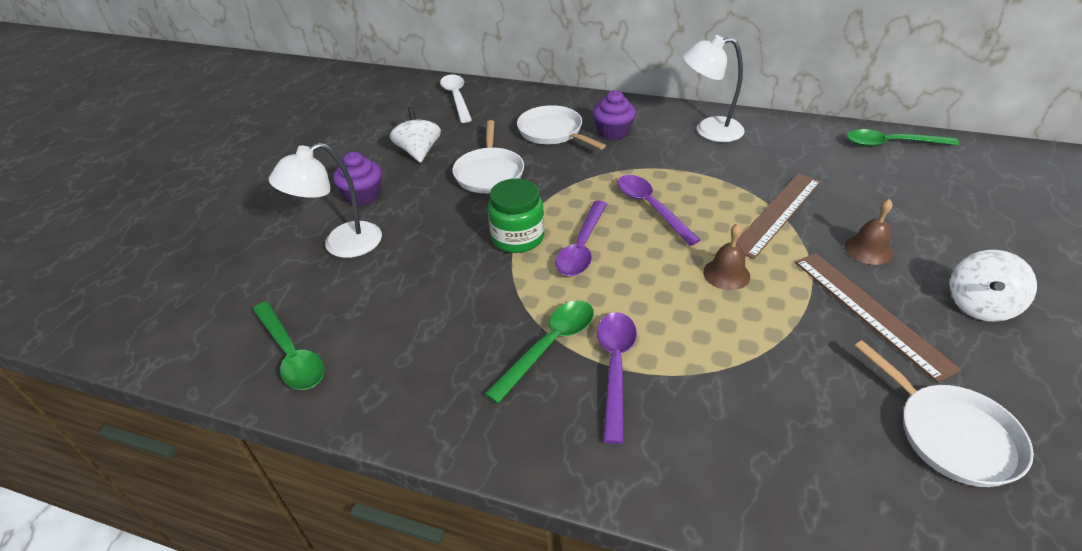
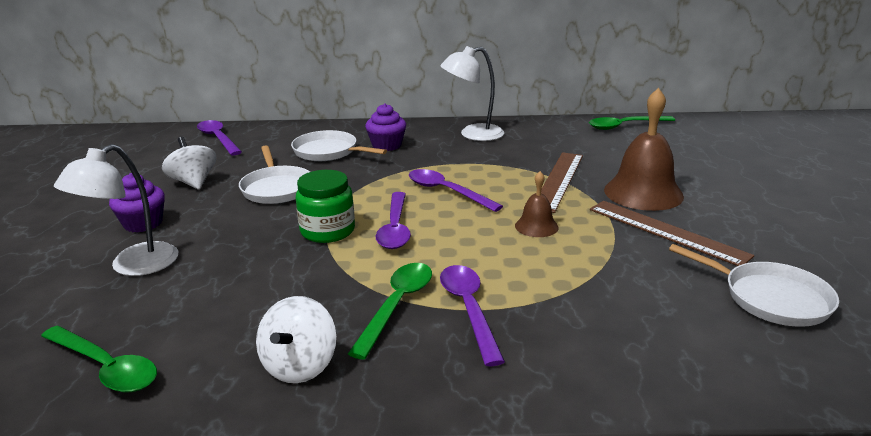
camera: 20 degrees left, 15 degrees down
white spoon [440,75,472,123] -> purple spoon [197,120,242,155]
brown bell [845,199,893,265] -> brown bell [604,88,684,211], size x1.94
white spinning top [950,250,1037,322] -> white spinning top moved to [256,296,336,383]

